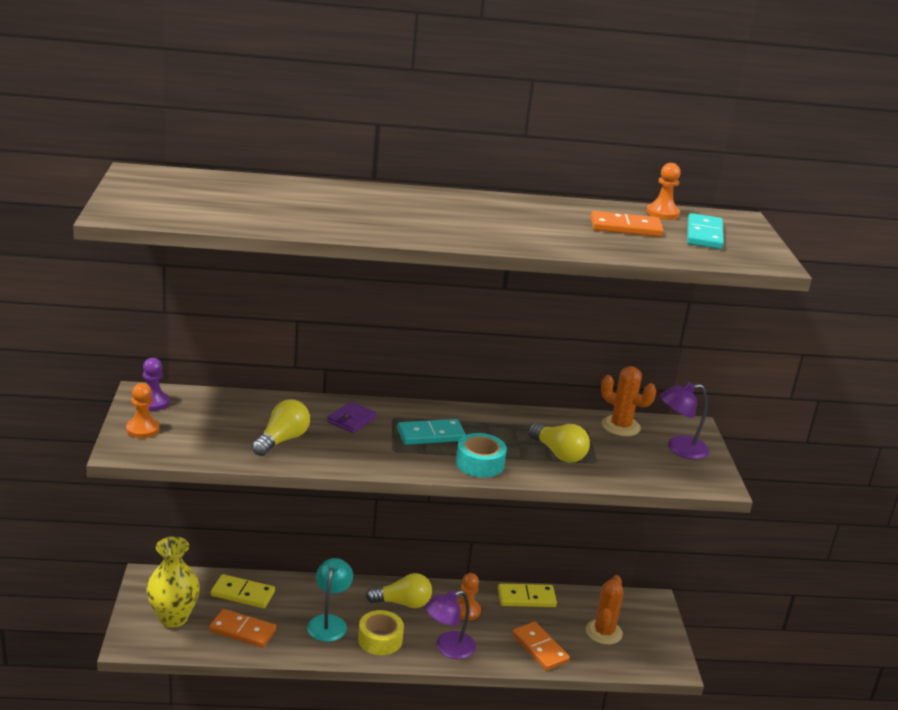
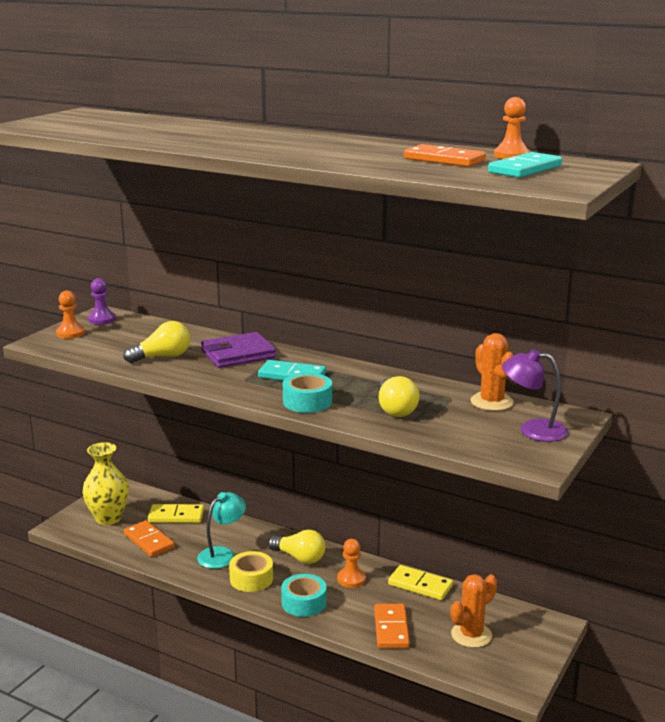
camera: 35 degrees right, 5 degrees down
yellow domino [211,574,275,608] -> yellow domino turned 45 degrees counterclockwise [148,504,204,523]
purple wallet [327,402,377,433] -> purple wallet [201,332,276,368], size x1.64
purple lamp [425,590,476,659] -> turquoise tape [281,574,327,617]

